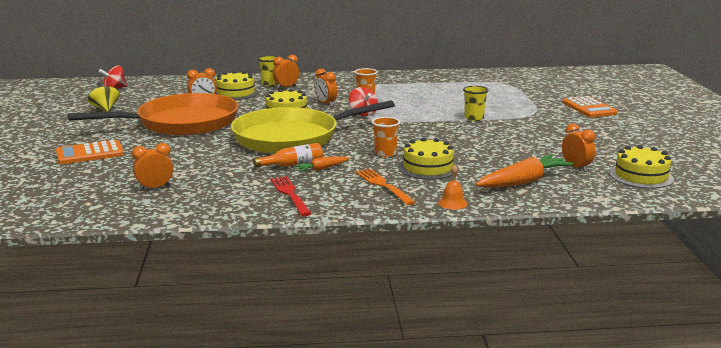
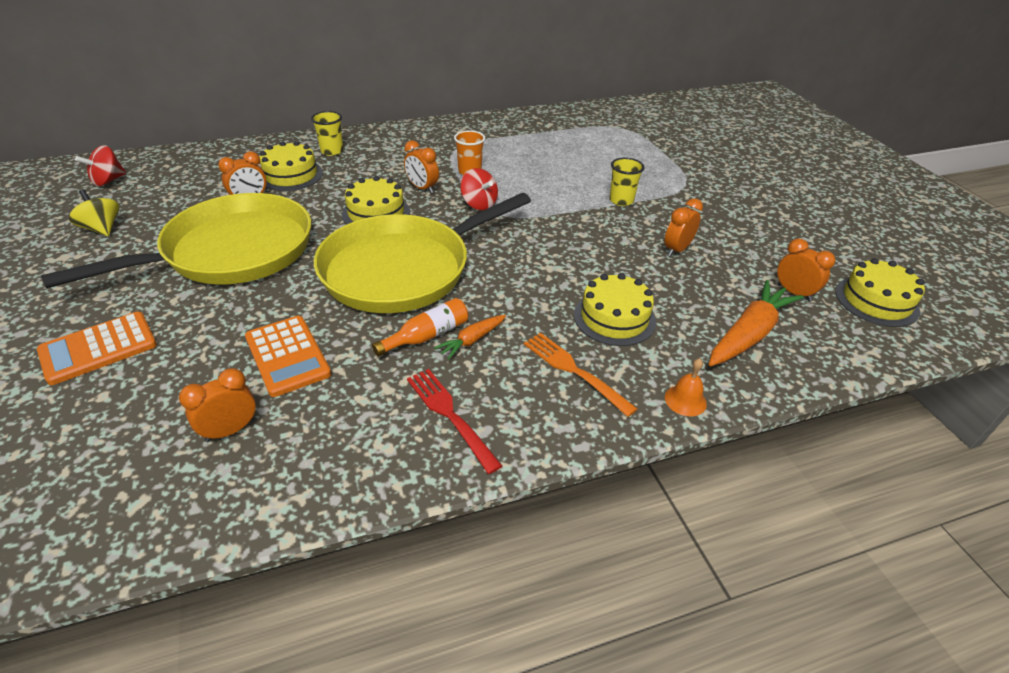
camera: 15 degrees left, 20 degrees up
orange pan [68,93,238,136] -> yellow pan [41,193,311,288]
orange clock [273,55,299,89] -> orange clock moved to [665,198,703,256]
orange cup [372,117,400,157] -> none
orange calculator [562,96,618,118] -> orange calculator moved to [245,316,331,397]

